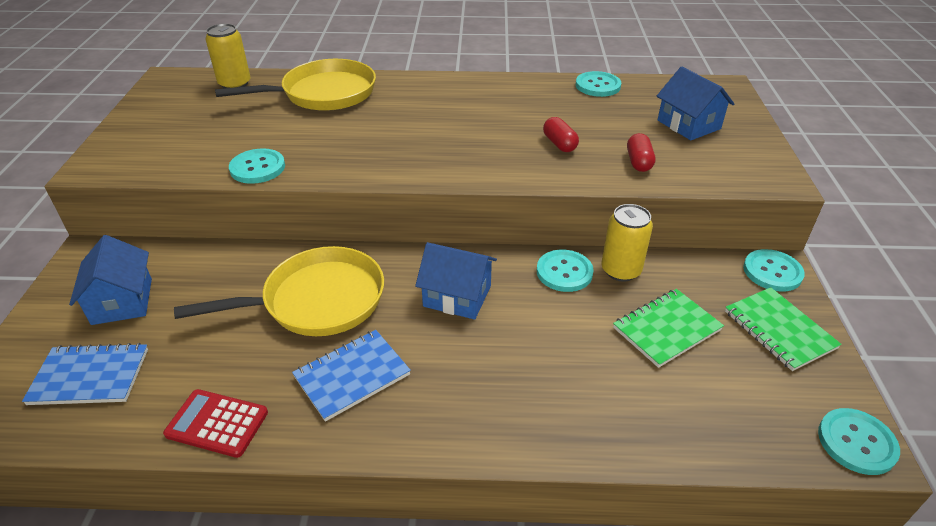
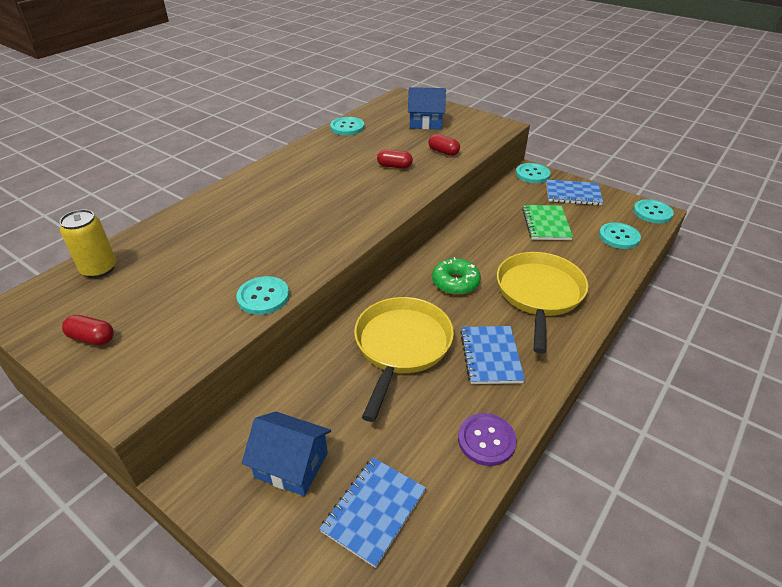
camera: 55 degrees left, 0 degrees up
red calculator [163,389,268,458] -> purple button [458,413,516,466]
yellow pan [215,59,376,111] -> yellow pan moved to [497,252,588,354]
blue house [415,242,497,320] -> green donut [432,257,481,295]
turquoise button [537,250,594,292] -> turquoise button moved to [599,222,641,249]
yellow can [601,204,653,282] -> none
green notebook [725,287,842,371] -> blue notebook [546,180,603,205]
none -> red capsule [62,315,114,345]

